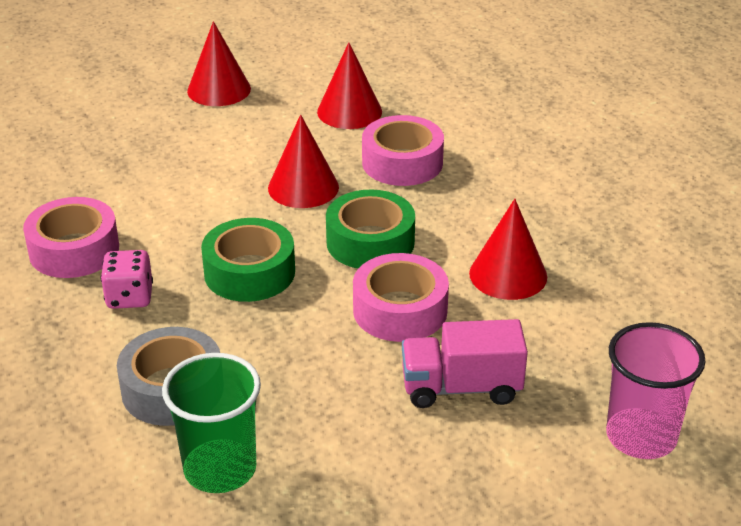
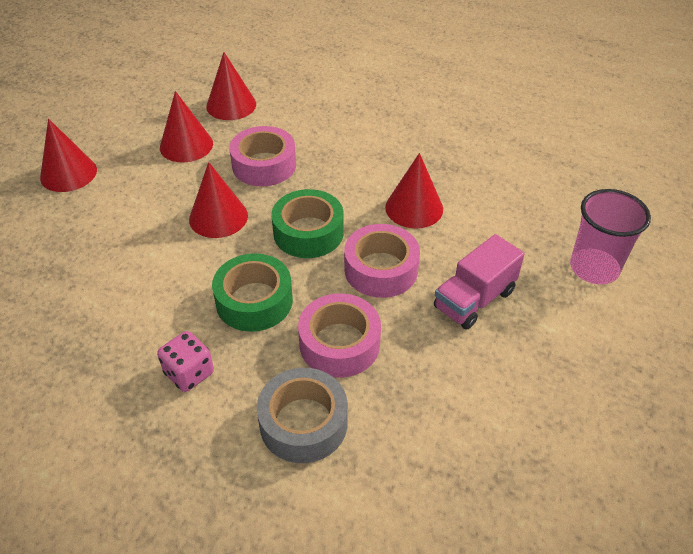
camera: 40 degrees left, 10 degrees up
pink tape [23,197,119,278] -> pink tape moved to [298,293,381,378]
green cup [162,353,261,493] -> none
none -> red cone [206,52,256,120]

